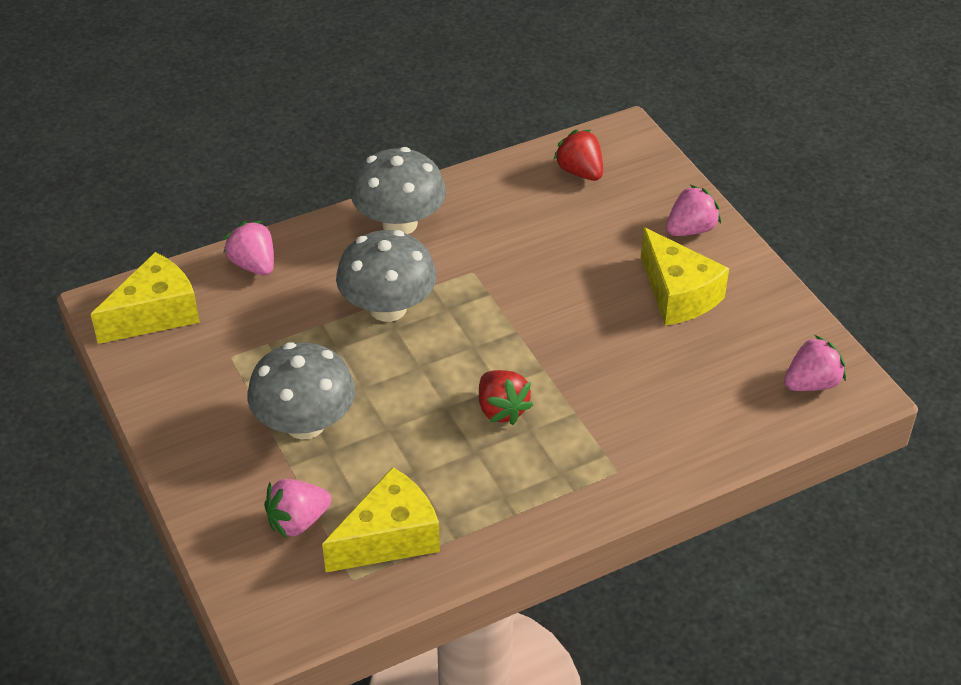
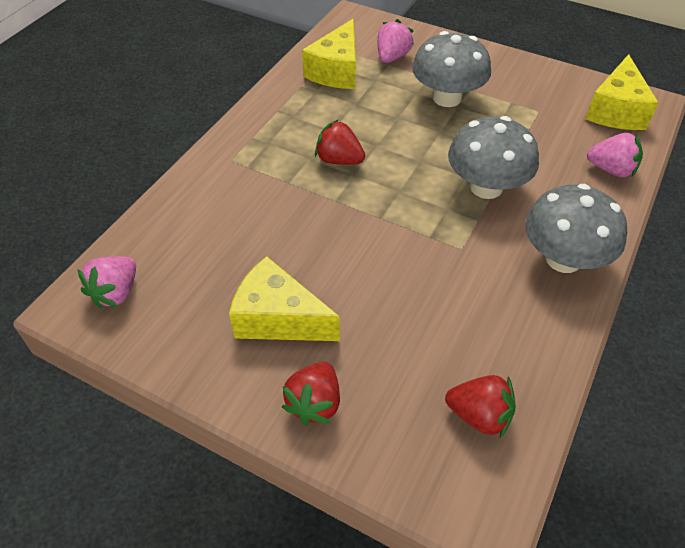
camera: 145 degrees right, 5 degrees up
pink strawberry [666,185,721,236] -> red strawberry [282,362,340,425]

